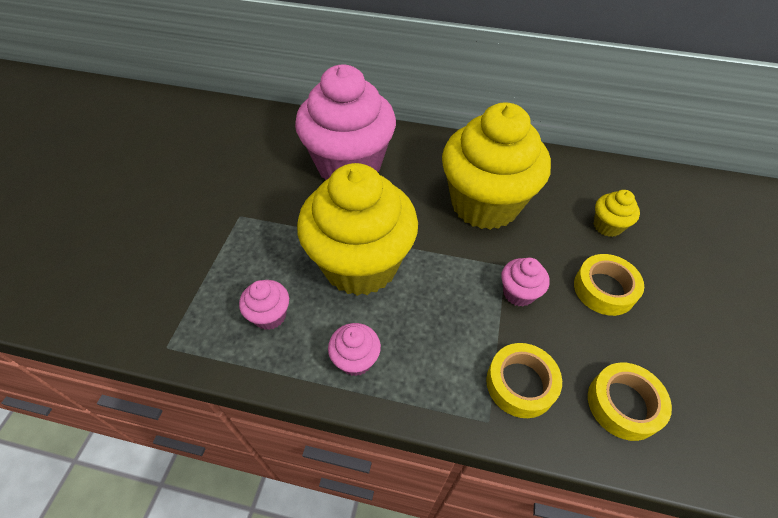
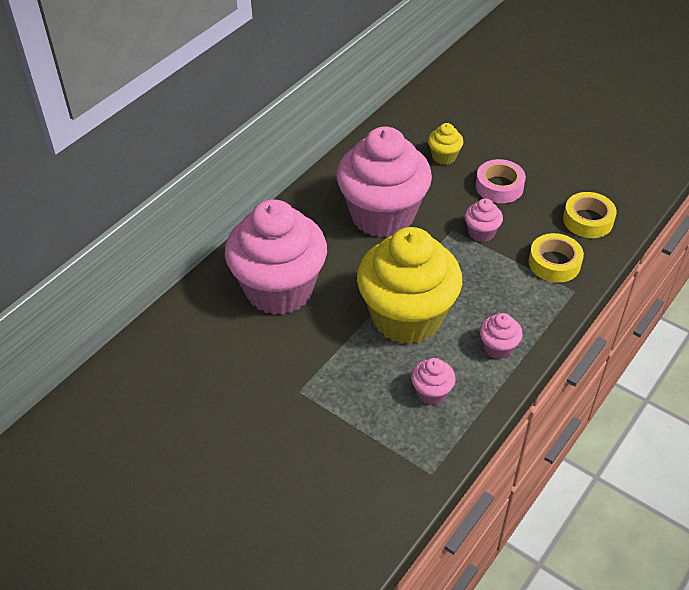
camera: 65 degrees left, 5 degrees down
yellow cupcake [442,103,551,230] -> pink cupcake [337,127,432,238]
yellow tape [574,254,644,316] -> pink tape [476,159,526,203]

